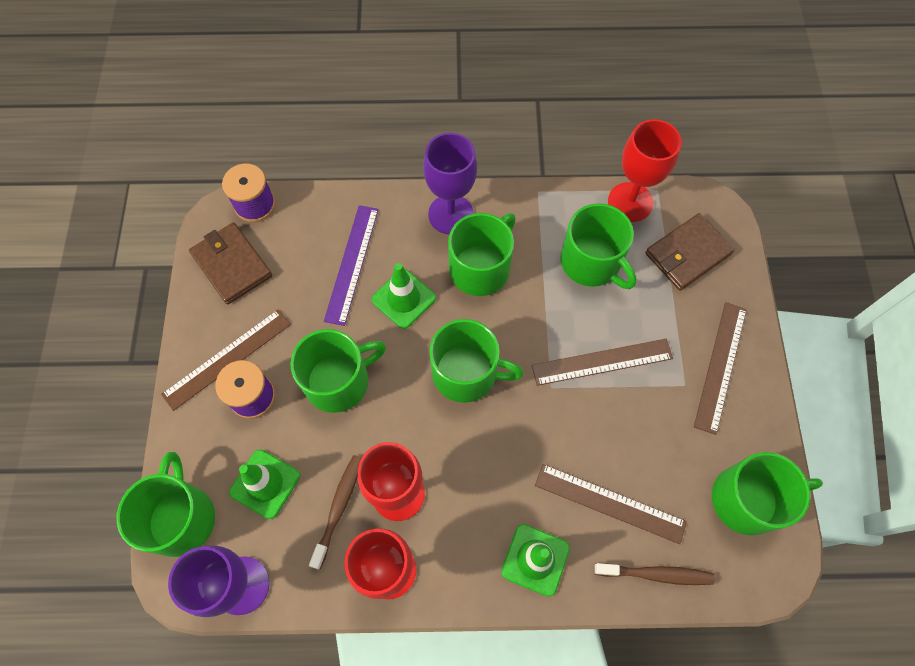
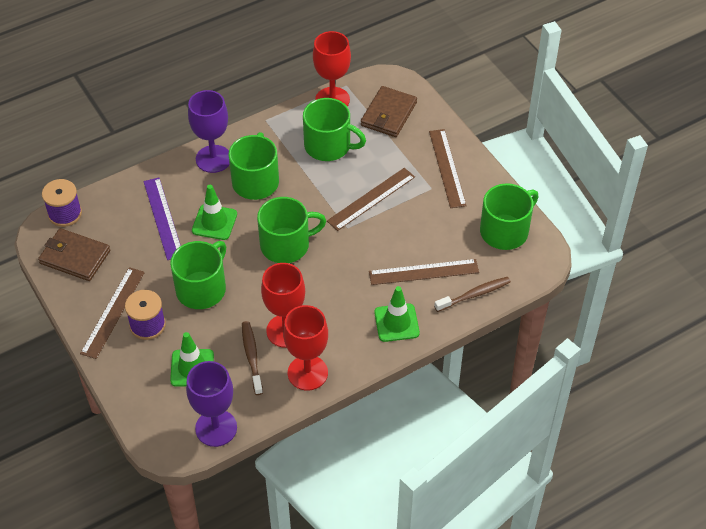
camera: 30 degrees left, 15 degrees down
green mug [117,452,215,557] -> none

